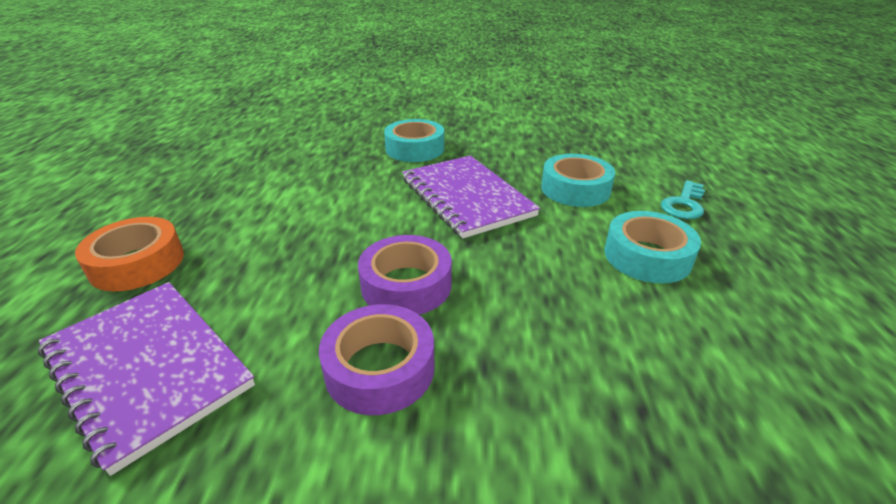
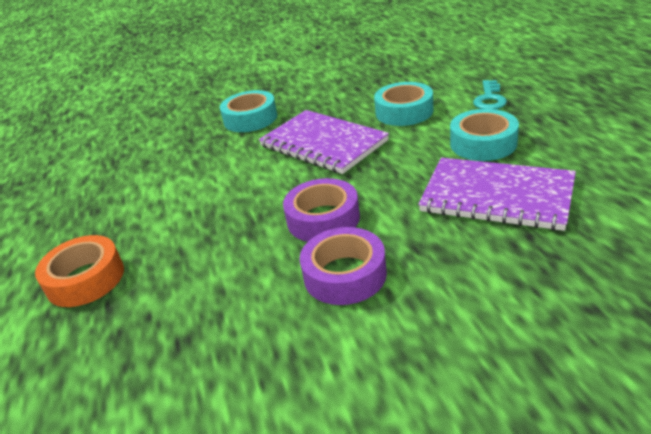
camera: 15 degrees left, 0 degrees up
purple notebook [38,282,255,476] -> purple notebook moved to [418,158,576,231]

